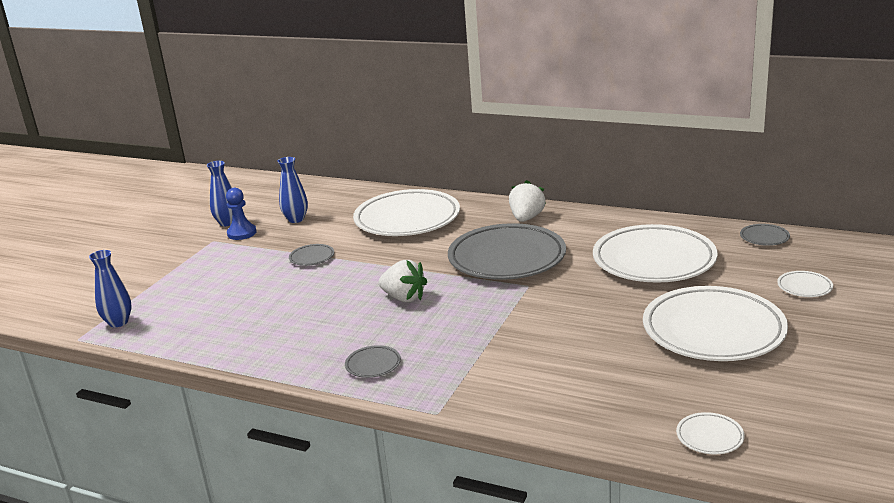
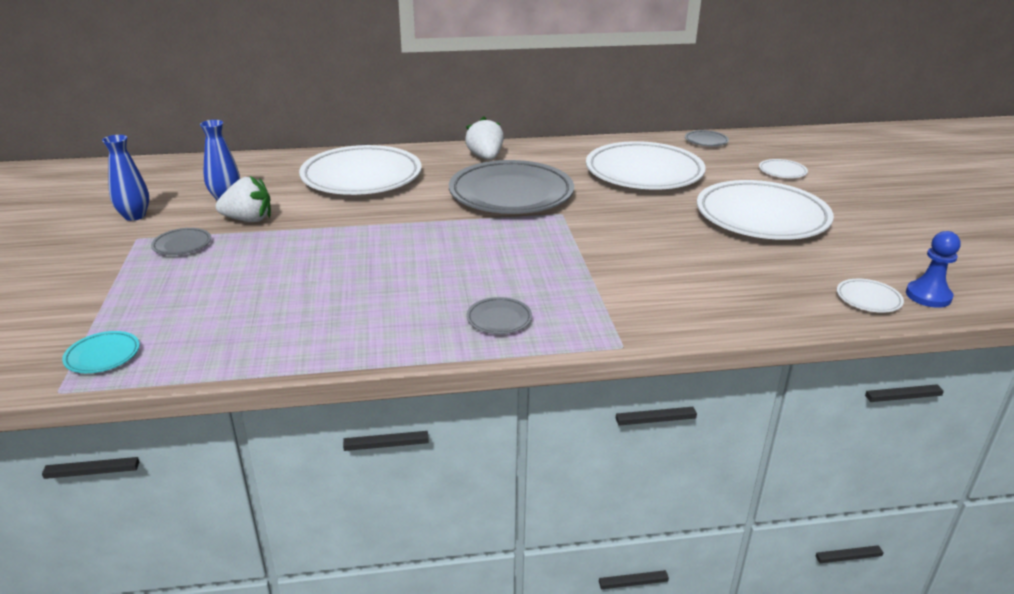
camera: 35 degrees left, 5 degrees up
blue vase [89,250,132,327] -> turquoise plate [62,331,140,373]
blue pawn [226,188,256,240] -> blue pawn moved to [906,231,961,308]
grey plate [289,244,334,266] -> grey plate moved to [151,228,211,255]
white strawberry [379,260,427,302] -> white strawberry moved to [216,176,271,222]

